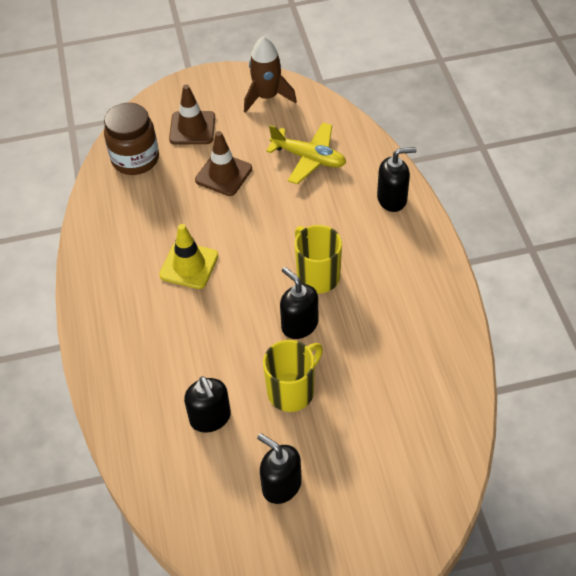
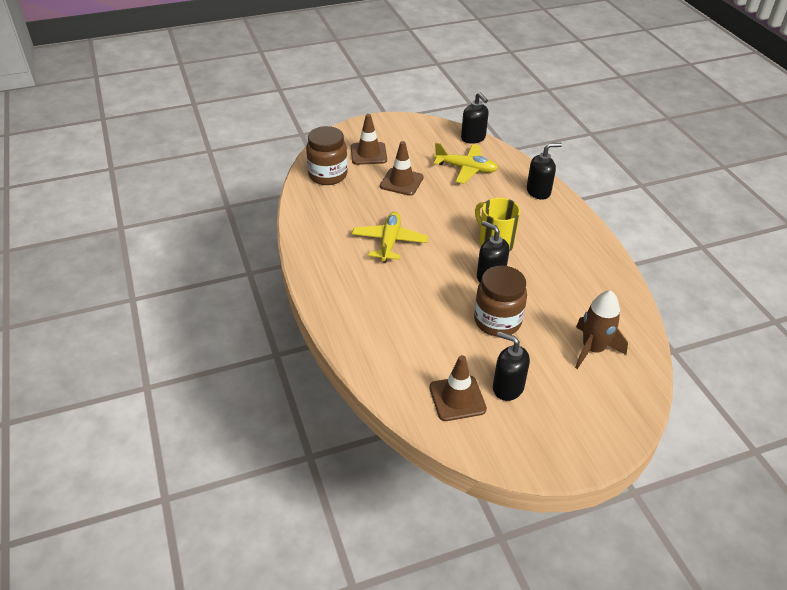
camera: 10 degrees left, 10 degrees down
yellow traffic cone [159,224,218,289] -> yellow plane [352,212,428,263]
black soap dispenser [184,376,231,433] -> black soap dispenser moved to [461,92,489,144]
brown rocket [244,36,297,113] -> brown rocket moved to [575,290,628,369]
yellow mug [263,340,323,412] -> brown jar [474,266,527,336]
none -> brown traffic cone [429,355,487,421]

